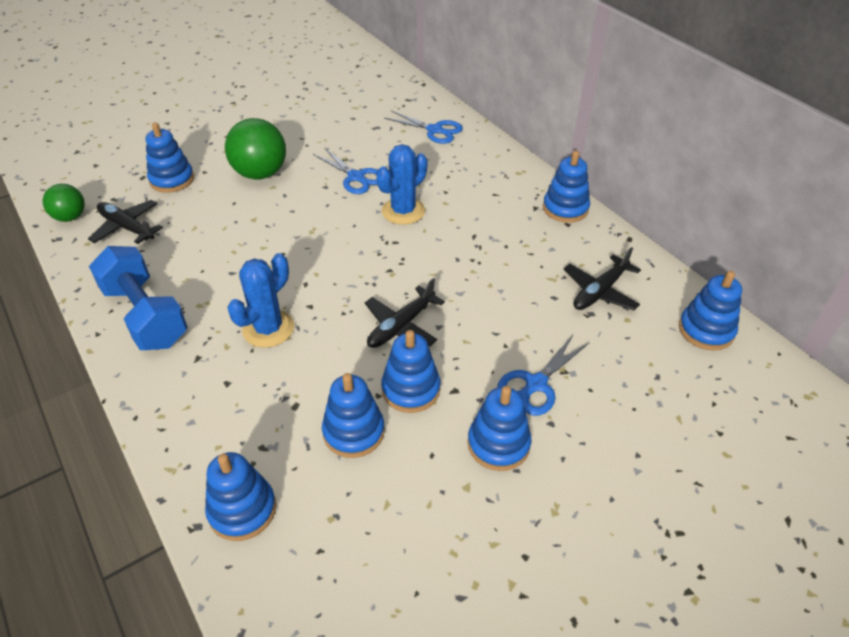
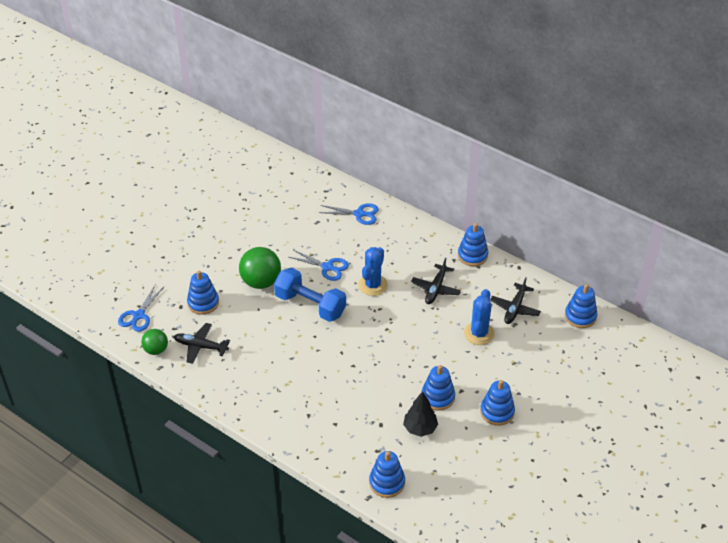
camera: 20 degrees left, 0 degrees up
blue dumbbell [89,246,188,350] -> blue dumbbell moved to [274,268,346,322]
blue cactus [228,253,294,348] -> blue cactus moved to [464,289,495,345]
blue stacking toy [322,373,385,458] -> black tree [403,391,438,437]
black plane [365,278,445,348] -> black plane moved to [411,258,461,304]
blue scissors [497,334,590,416] -> blue scissors moved to [118,285,165,332]

